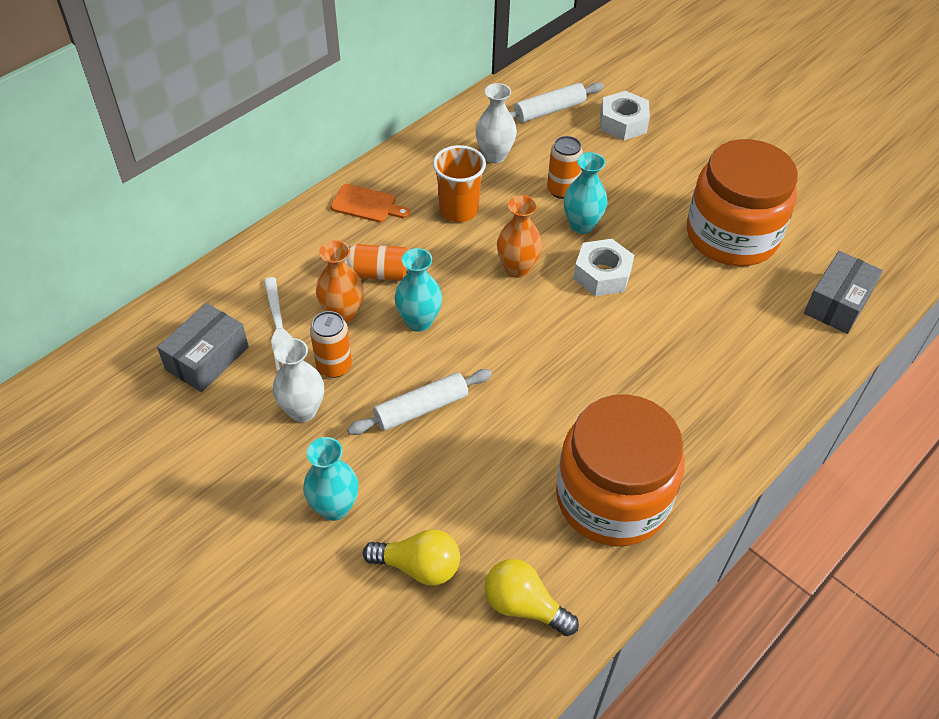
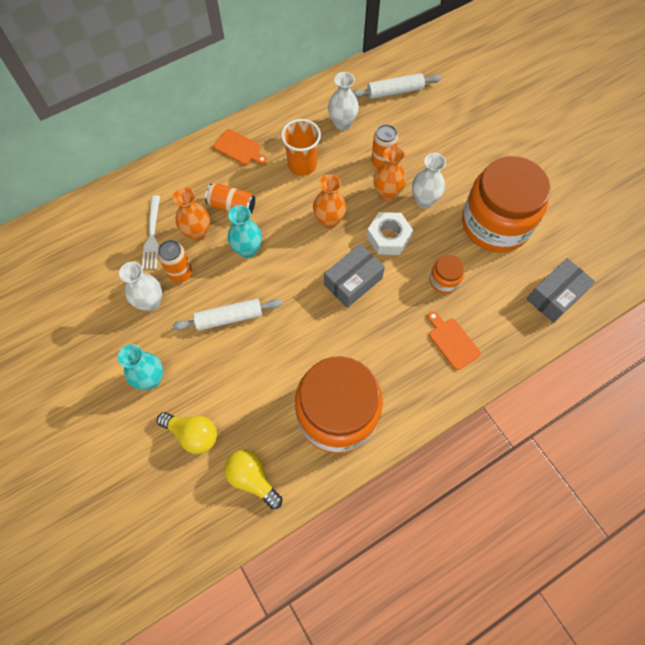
camera: 15 degrees right, 15 degrees up
grey box [157,303,249,392] -> grey box moved to [324,244,385,308]
turquoise vase [564,152,608,234] -> orange vase [373,146,406,202]
white nut [600,91,650,140] -> none
none -> white vase [412,153,446,208]
none -> orange cutting board [428,311,481,370]
none -> orange jar [430,254,465,293]

